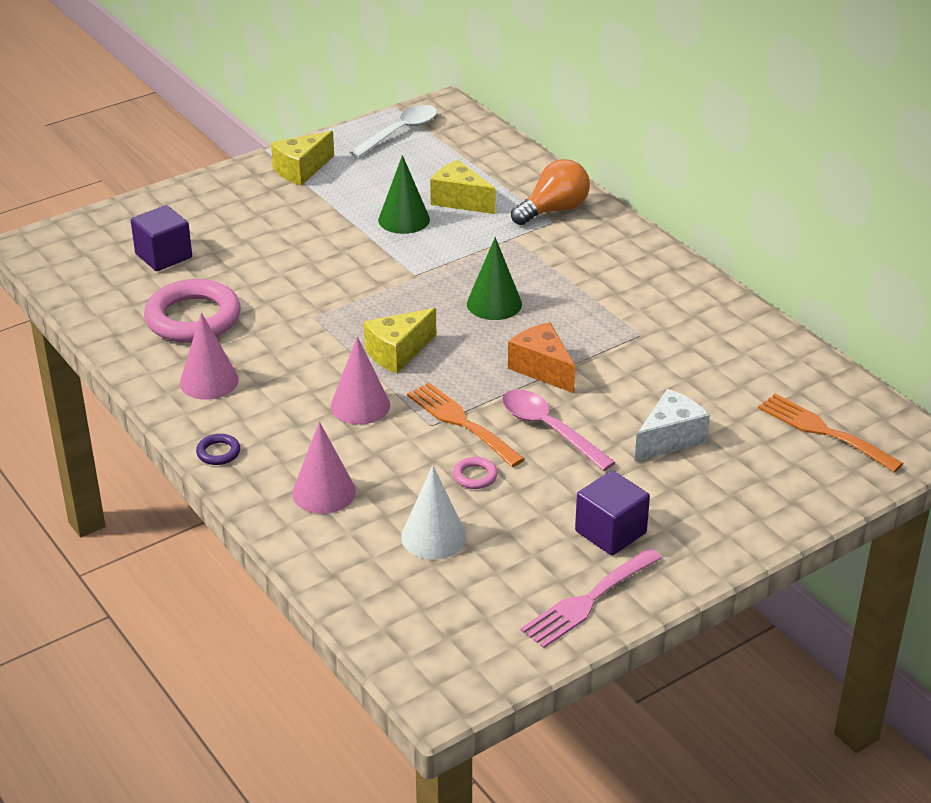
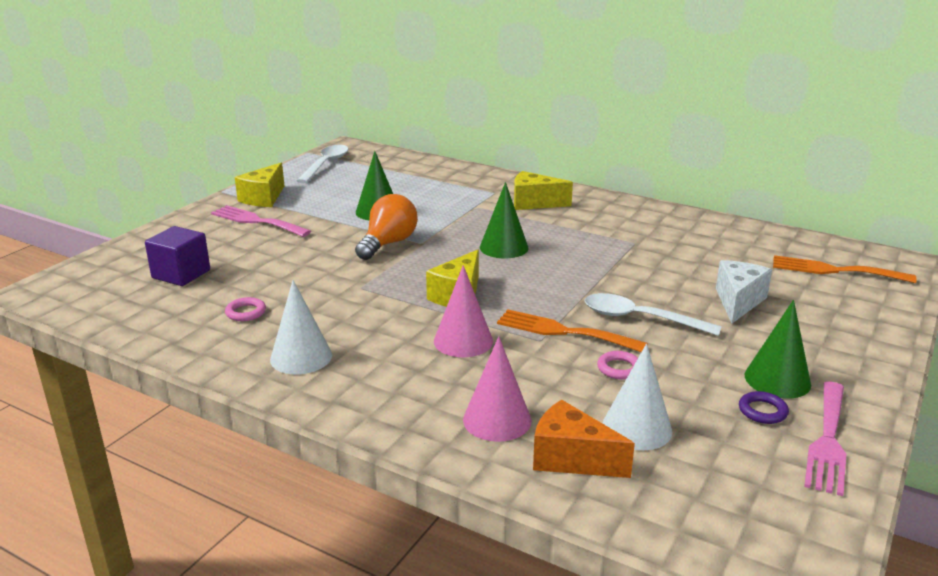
camera: 25 degrees left, 10 degrees down
pink ring [144,279,241,343] -> pink ring [225,297,266,321], size x0.42
pink cone [180,313,239,400] -> white cone [270,280,332,374]
purple ring [196,434,240,465] -> purple ring moved to [739,391,789,424]
yellow cheese [430,160,496,214] -> yellow cheese moved to [514,171,573,210]
pink spoon [502,389,616,471] -> white spoon [585,293,722,336]
orange cheese [508,322,575,393] -> orange cheese moved to [533,400,635,478]
orange light bulb [511,159,590,225] -> orange light bulb moved to [355,194,418,260]
purple cube [575,470,650,555] -> green cone [745,300,811,399]
none -> pink fork [211,205,311,237]

